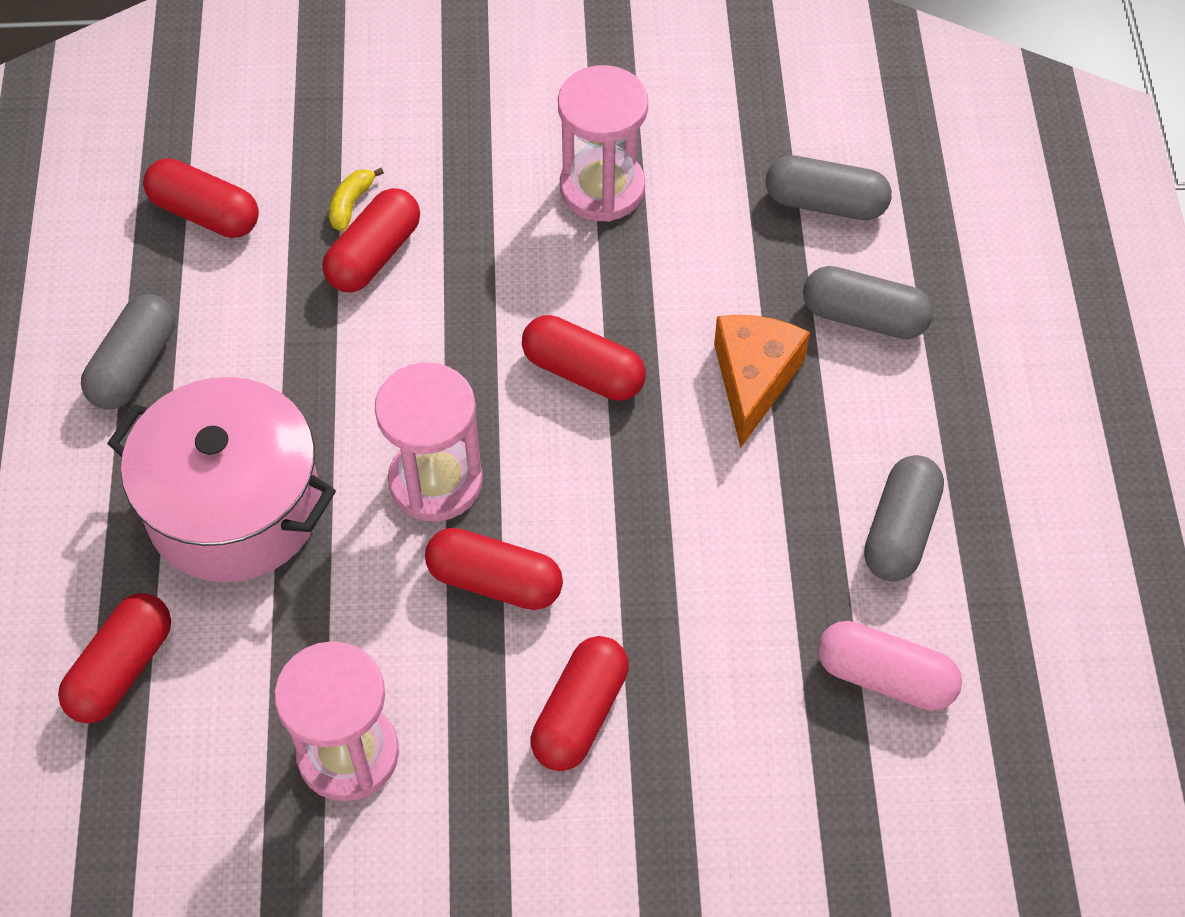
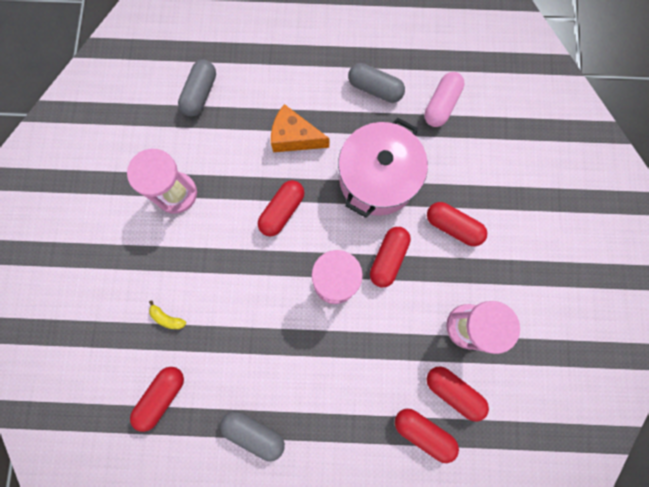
camera: 85 degrees left, 20 degrees up
pink pot [107,377,336,582] -> pink pot moved to [338,118,428,218]
red capsule [323,188,420,292] -> red capsule moved to [426,366,489,422]
grey capsule [803,266,933,339] -> none

